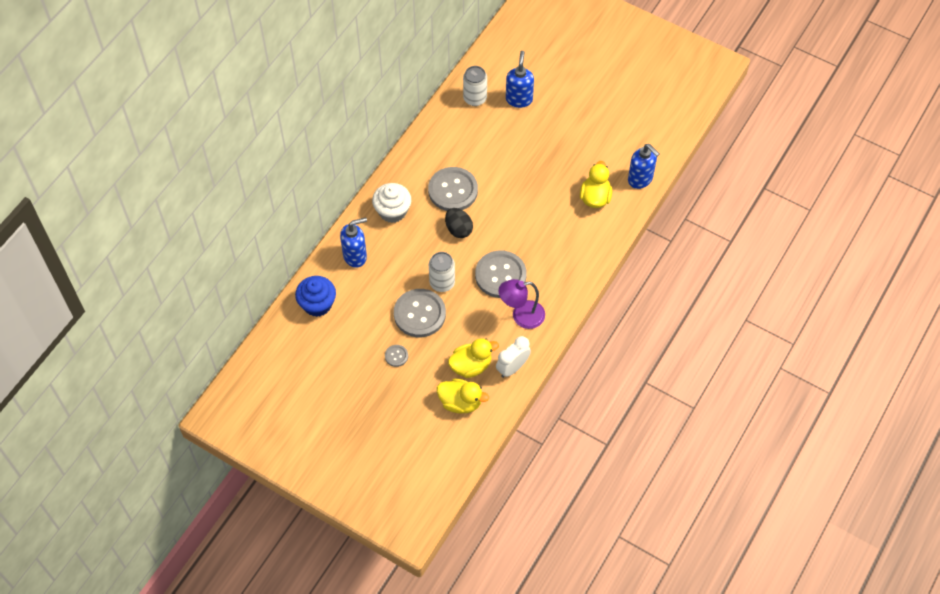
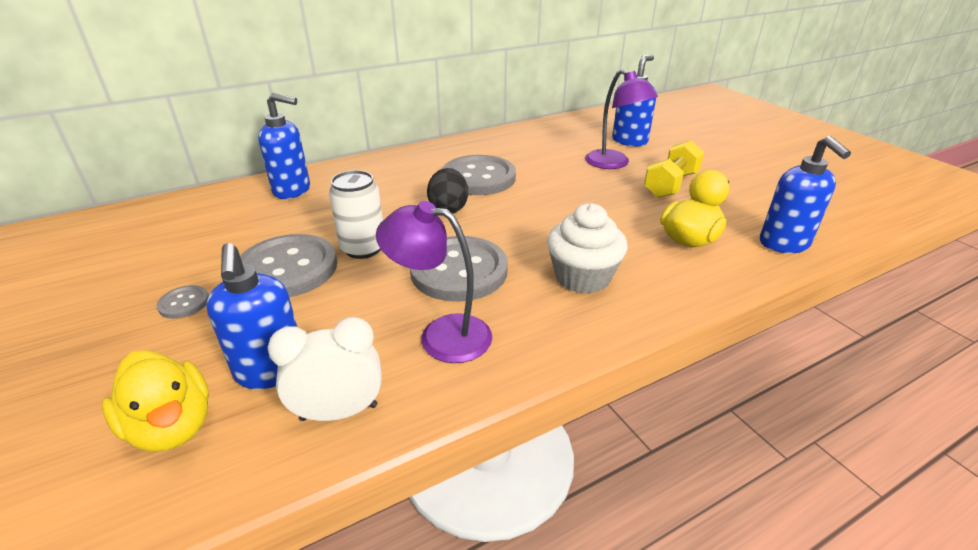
camera: 30 degrees right, 25 degrees down
blue cupcake [295,276,336,317] -> none
white cupcake [372,183,411,223] -> white cupcake moved to [547,203,627,294]
yellow duck [448,338,499,378] -> blue soap dispenser [206,243,297,389]
white can [463,66,487,106] -> none
none -> purple lamp [585,69,658,169]
none -> yellow dumbbell [644,140,704,198]

